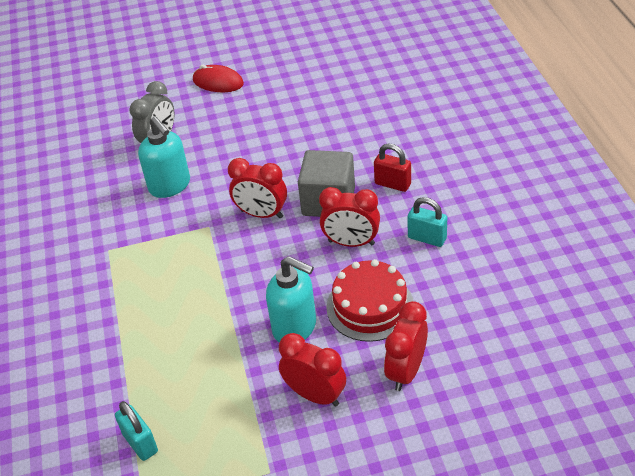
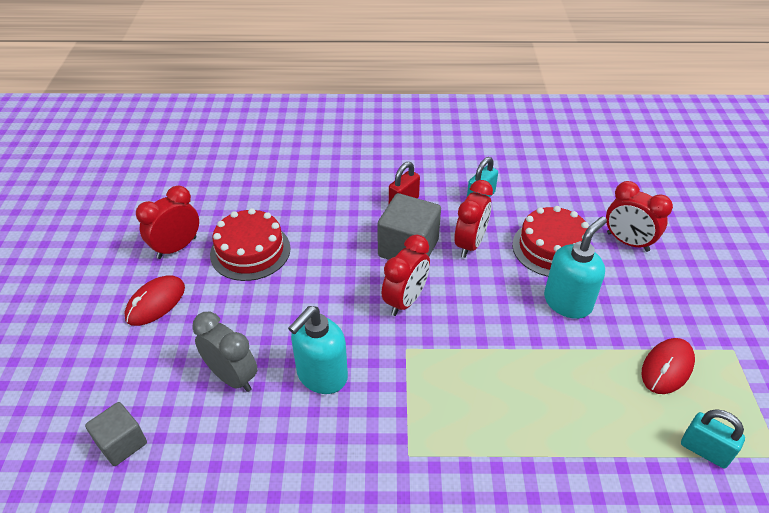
camera: 80 degrees left, 0 degrees up
turquoise padlock [115,401,158,461] -> turquoise padlock turned 60 degrees clockwise [681,409,745,468]
turquoise soap dispenser [138,116,190,198] -> turquoise soap dispenser turned 150 degrees clockwise [288,306,348,394]
red clock [279,333,346,407] -> red clock moved to [136,186,199,259]
none -> grey cube [85,402,147,466]
none -> red cake [210,208,291,281]
none -> red mouse [642,338,695,394]

